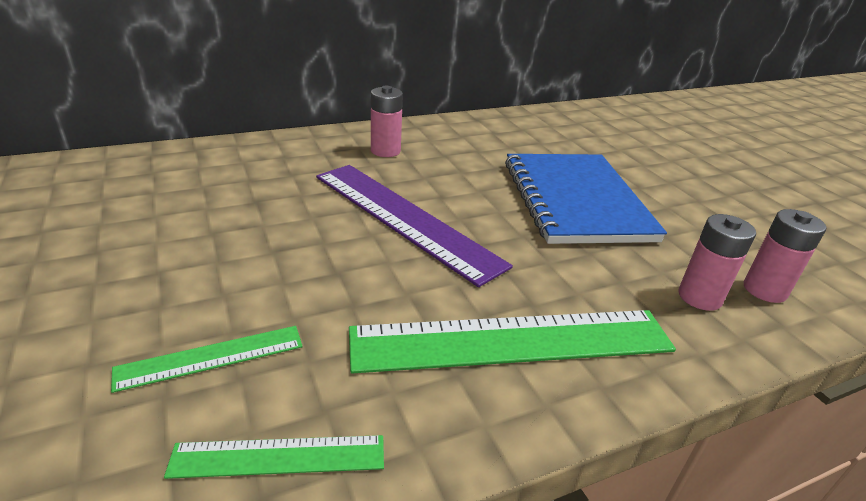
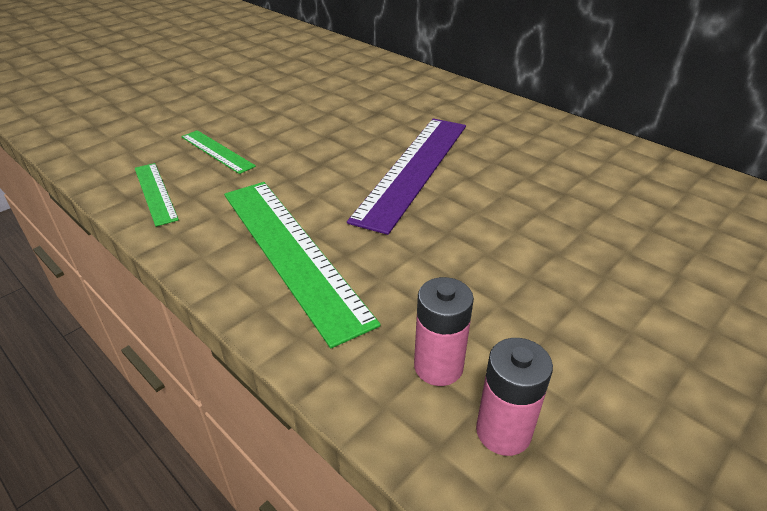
camera: 70 degrees right, 5 degrees up
pink battery [371,86,403,157] -> none
blue notebook [505,154,667,244] -> none

